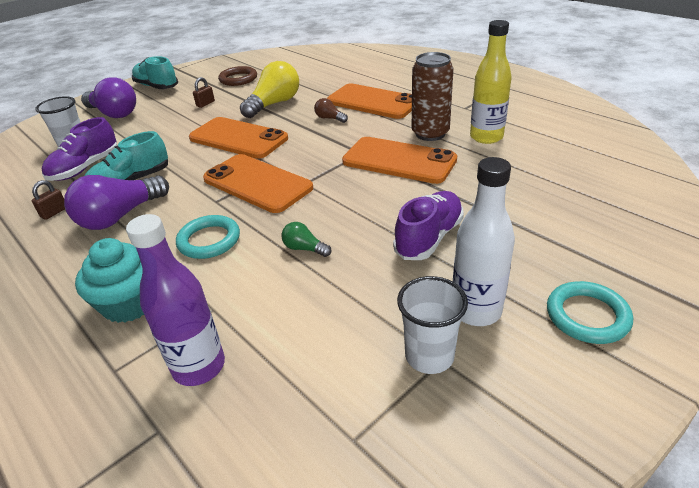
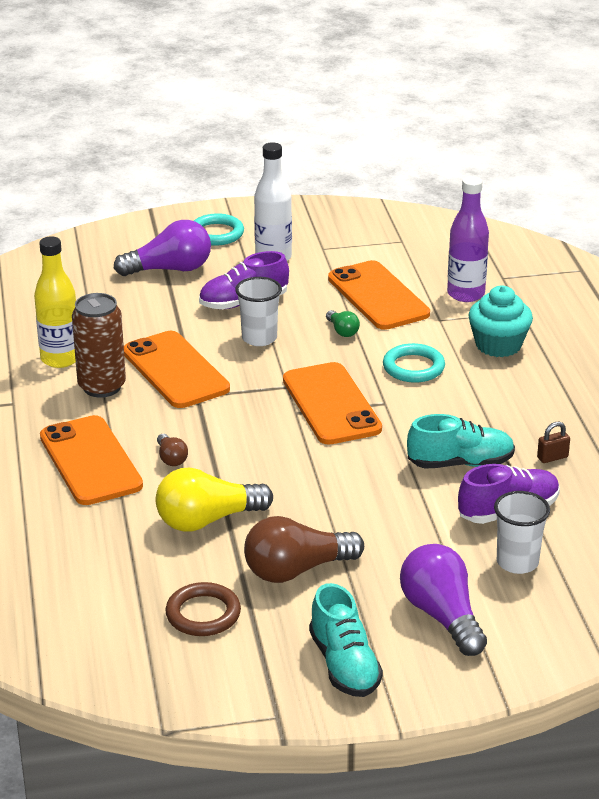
camera: 150 degrees left, 5 degrees down
purple light bulb [64,175,169,230] -> purple light bulb moved to [114,220,211,276]
orange phone [189,117,288,159] -> orange phone moved to [328,260,430,330]
brown padlock [193,77,215,108] -> brown light bulb [244,516,364,583]
white cup [397,276,468,374] -> white cup moved to [235,277,282,346]

